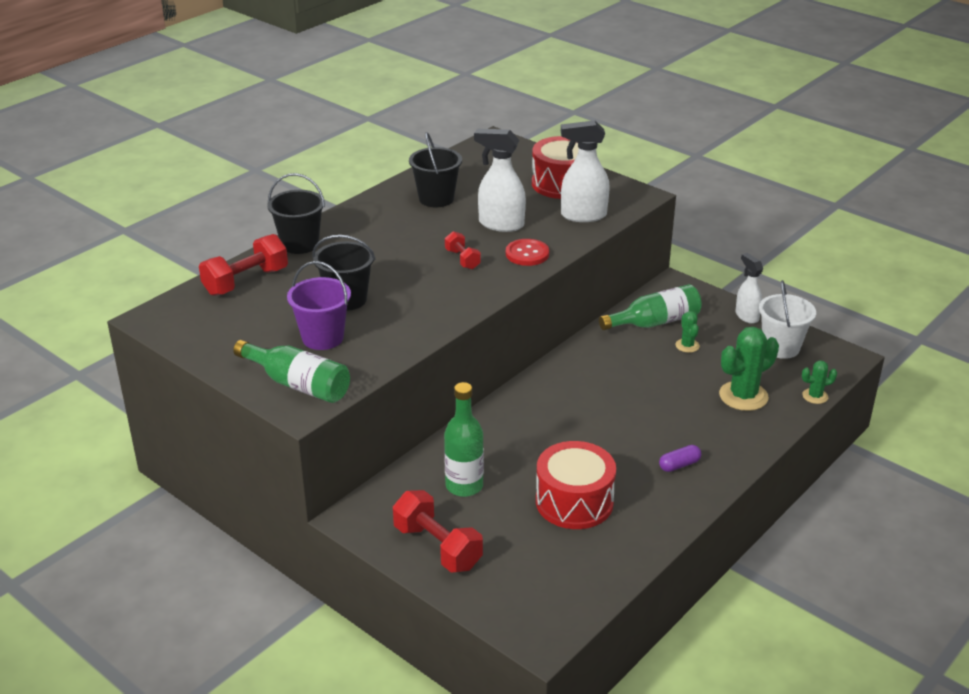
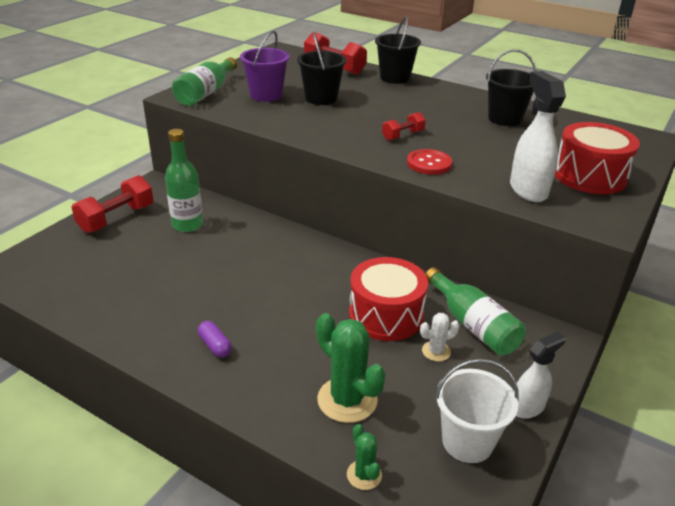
camera: 80 degrees right, 0 degrees up
white spray bottle [474,129,526,232] -> none
red drum [536,441,616,529] -> red drum moved to [349,257,428,341]
green cactus [675,311,700,353] -> white cactus [420,313,460,361]

